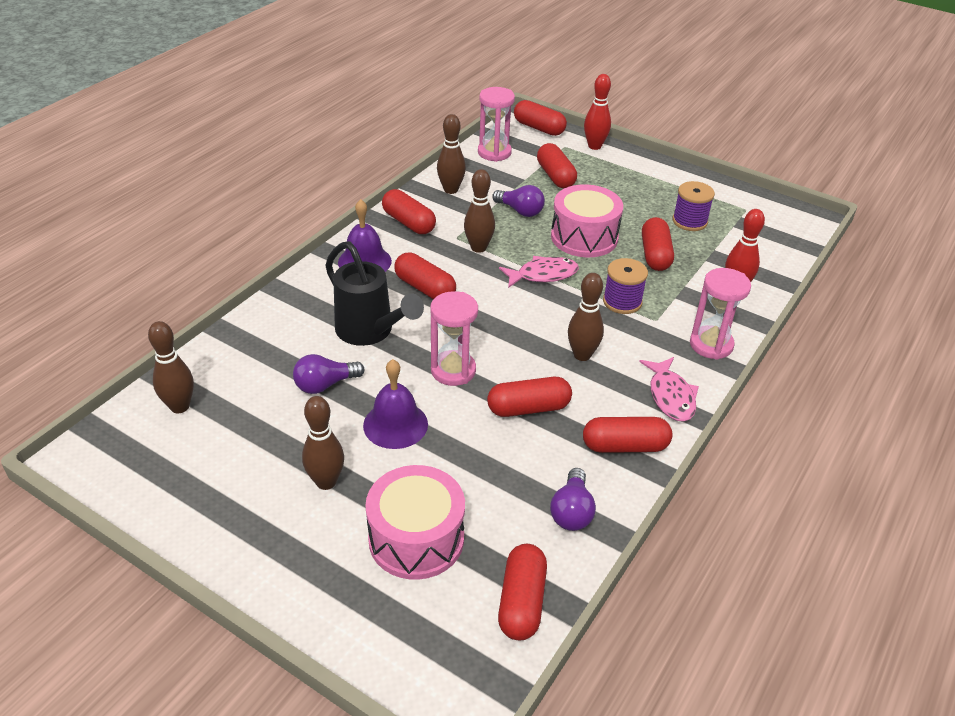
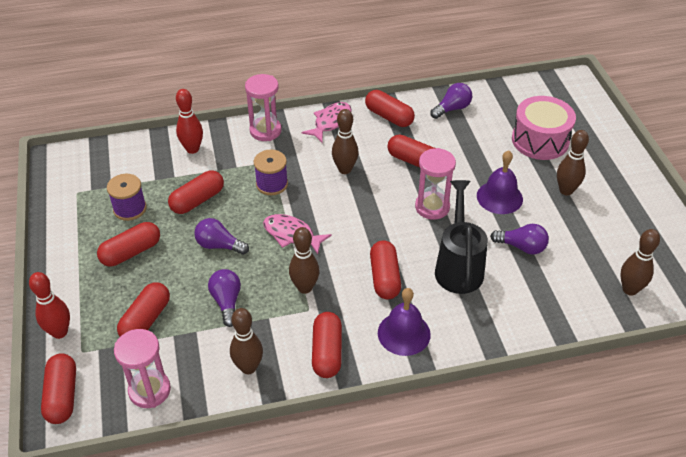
camera: 135 degrees left, 5 degrees up
red capsule [498,544,547,641] -> red capsule moved to [97,222,160,266]
pink drum [551,184,623,257] -> purple light bulb [194,218,249,255]

